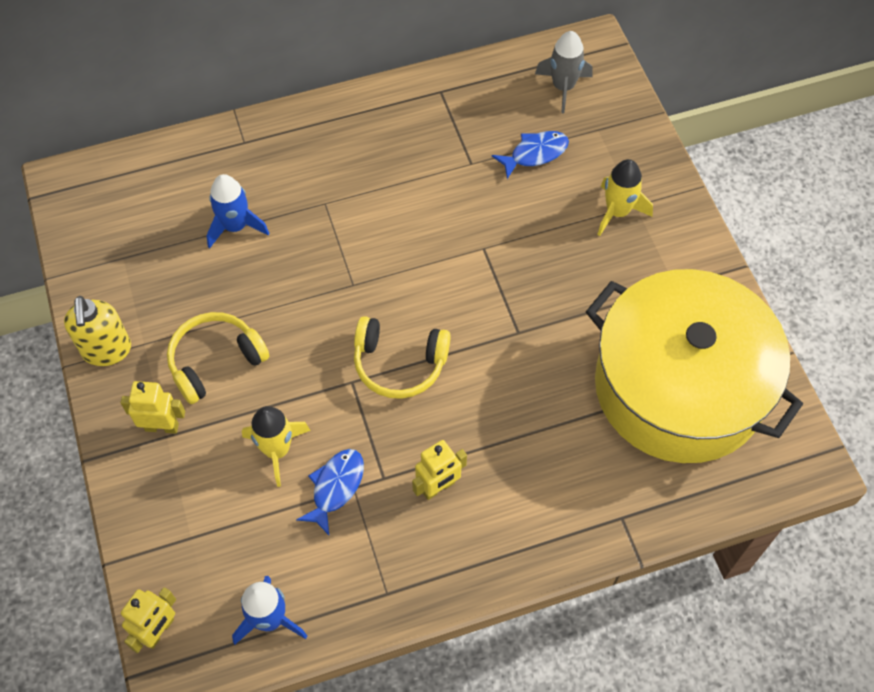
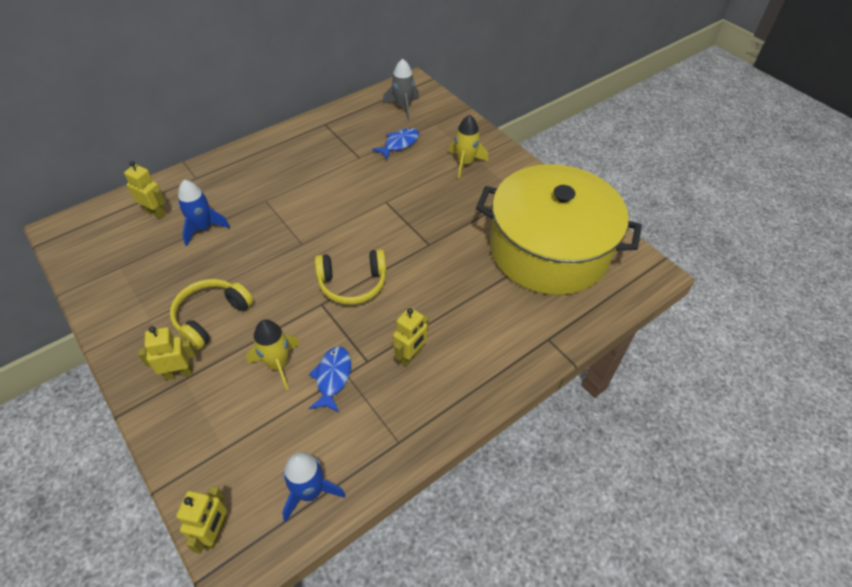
camera: 20 degrees left, 10 degrees down
yellow soap dispenser [64,296,131,366] -> none
none -> yellow robot [124,161,166,219]

